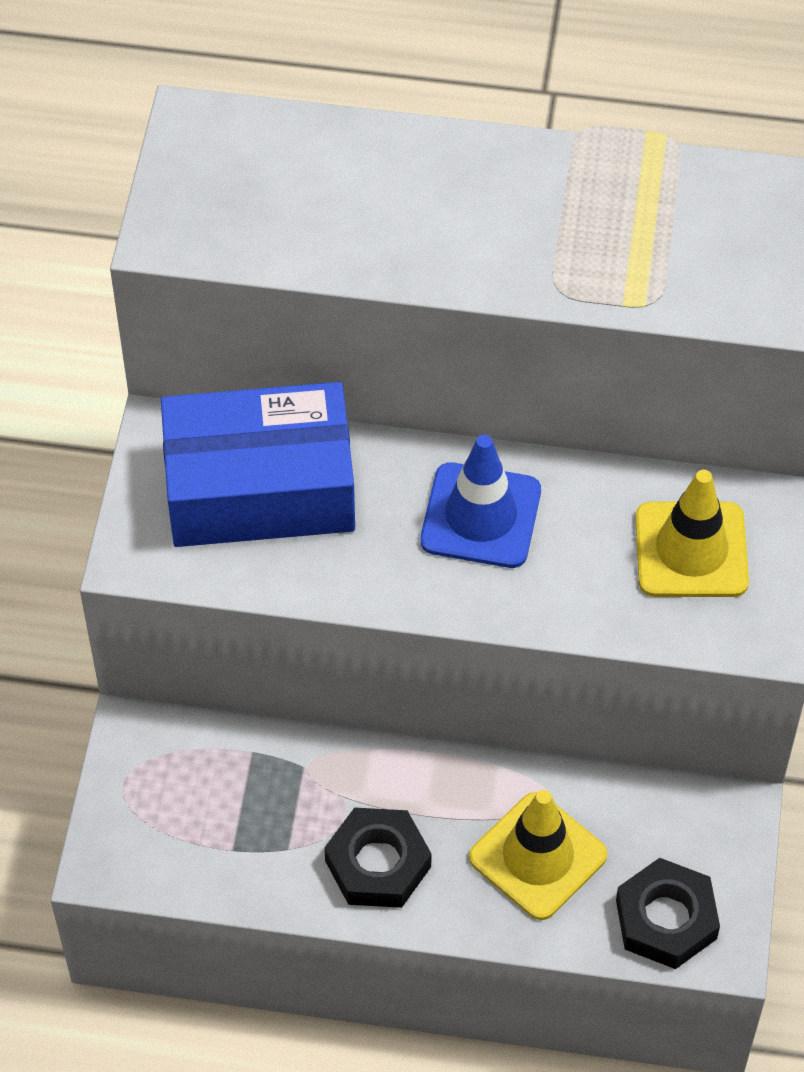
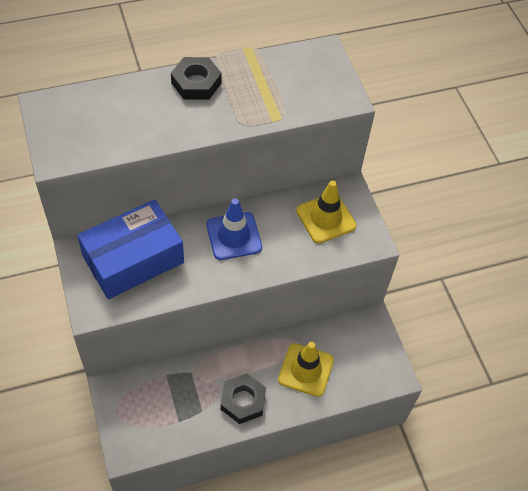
camera: 30 degrees left, 0 degrees up
black nut [616,858,720,969] -> black nut moved to [171,57,222,100]

